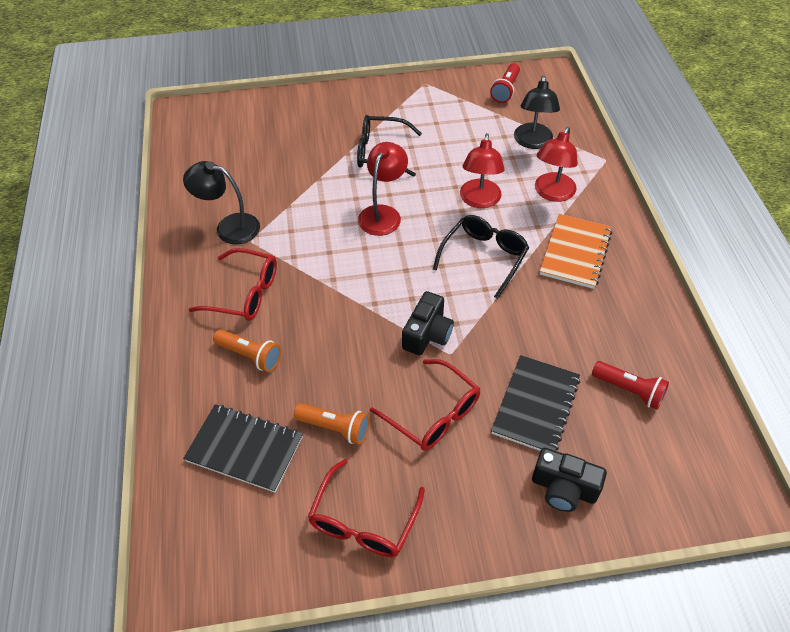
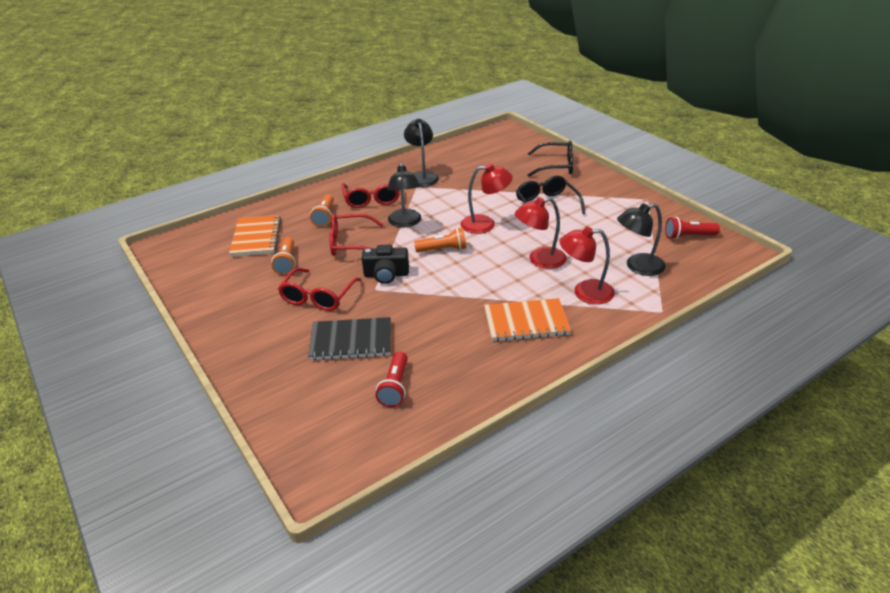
camera: 65 degrees right, 15 degrees down
black notebook [183,404,303,493] -> orange notebook [229,215,281,257]
red glasses [308,459,425,557] -> red glasses moved to [330,214,384,256]
black glasses [433,215,529,299] -> black glasses moved to [527,140,573,177]
black camera [532,448,607,512] -> none
none -> black lamp [387,162,421,228]
none -> orange flashlight [414,228,466,252]

